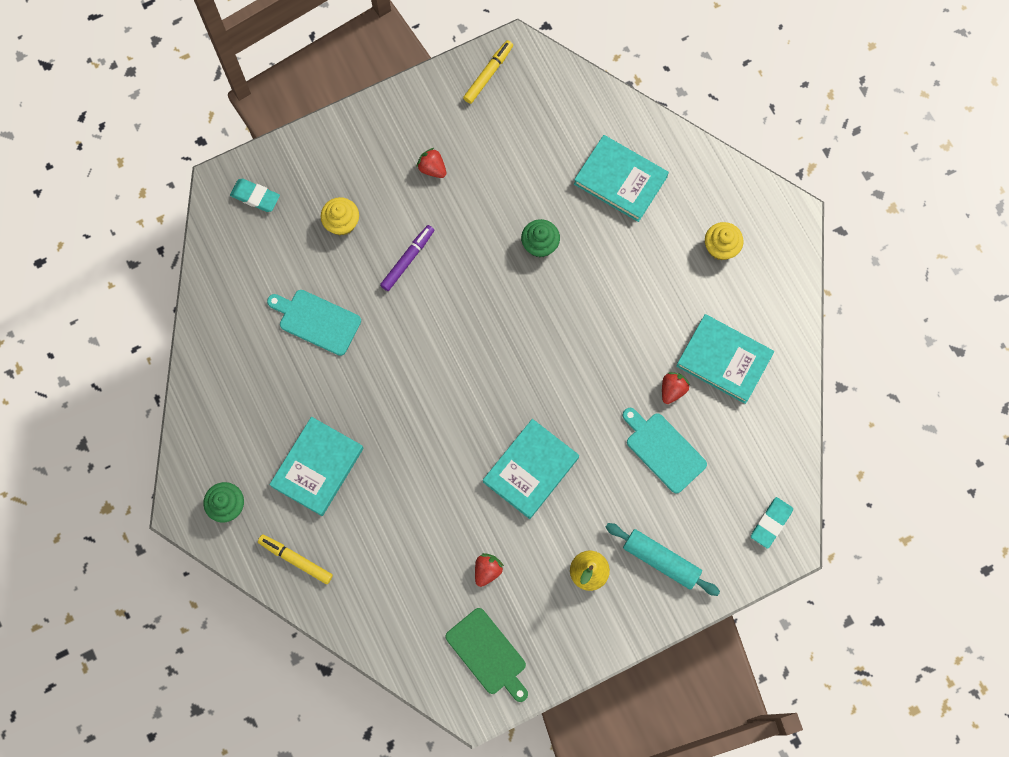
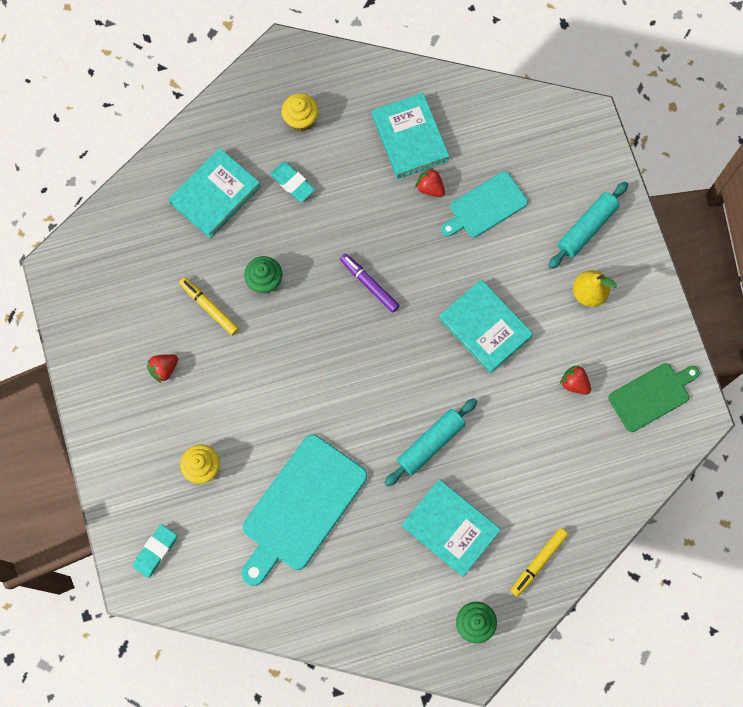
camera: 80 degrees left, 0 degrees up
turquoise cutting board [267,290,361,356] -> turquoise cutting board [241,435,367,586], size x1.65
purple marker [380,225,434,291] -> purple marker moved to [340,253,400,313]
yellow marker [463,40,513,104] -> yellow marker moved to [179,277,239,336]
turquoise book [676,314,774,404] -> turquoise book turned 60 degrees counterclockwise [372,93,449,179]
turquoise eraser [751,497,793,549] -> turquoise eraser moved to [270,162,315,202]
none -> turquoise rolling pin [385,398,477,486]

